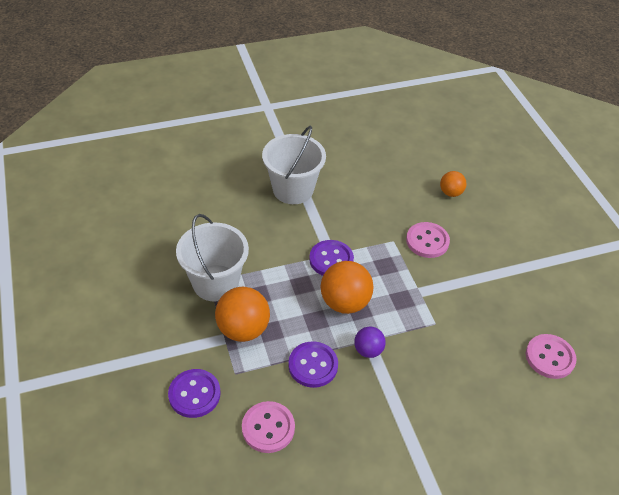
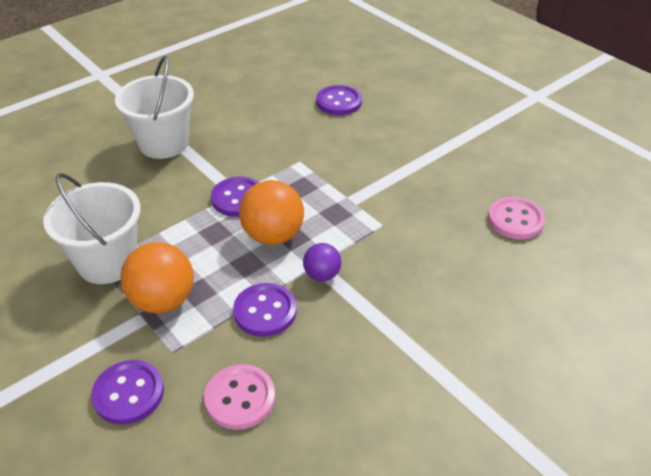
camera: 20 degrees left, 5 degrees down
pink button [406,222,450,258] -> none
orange ball [440,171,467,197] -> purple button [316,85,362,115]

